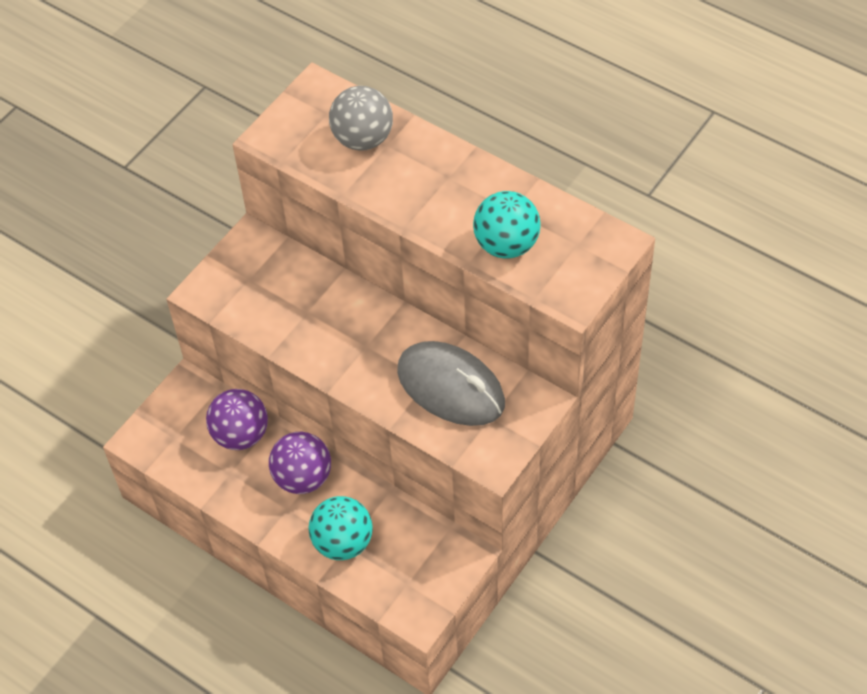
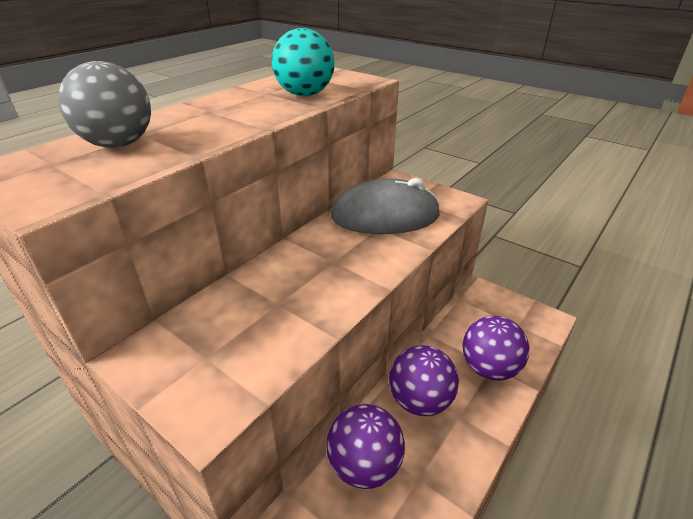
camera: 90 degrees left, 20 degrees down
turquoise ball [309,496,373,560] -> purple ball [462,316,530,381]
grey mouse [397,341,505,426] -> grey mouse turned 45 degrees clockwise [331,178,441,234]

